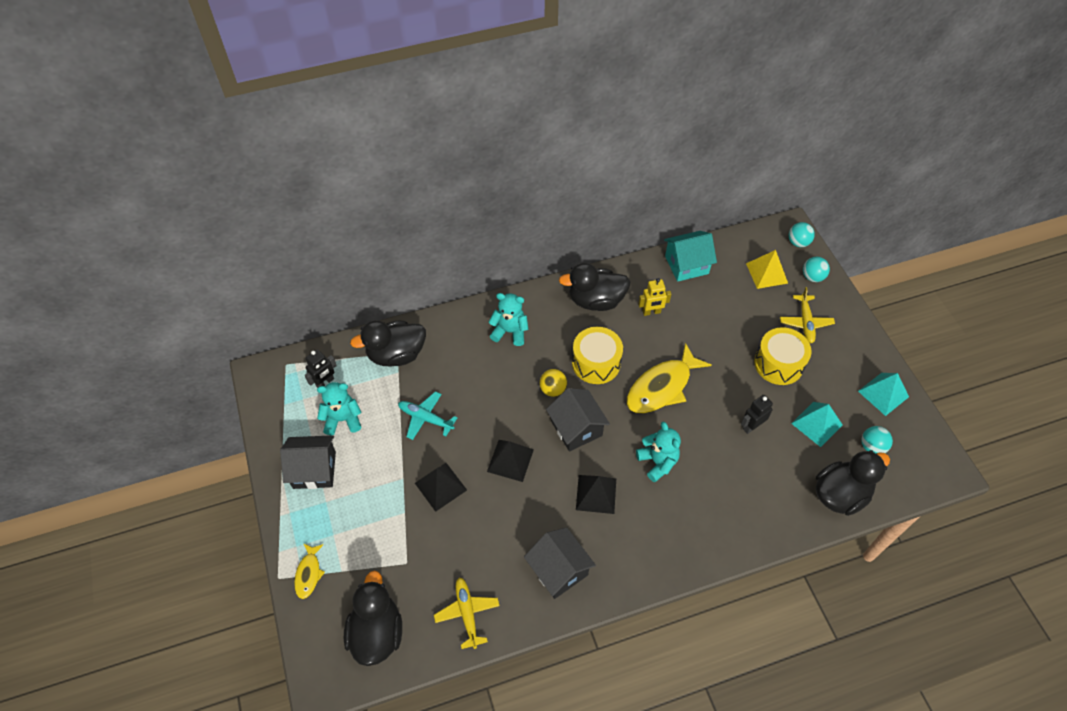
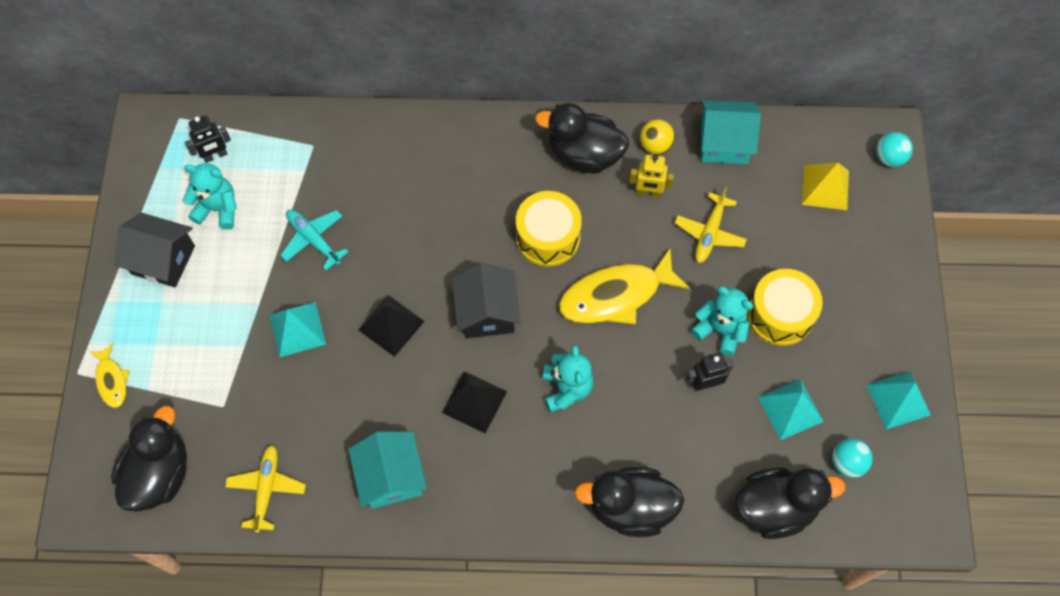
camera: 20 degrees right, 10 degrees up
yellow fish [294,543,325,599] -> yellow fish turned 45 degrees counterclockwise [89,343,130,408]
black duck [350,320,426,367] -> black duck moved to [574,467,684,537]
black pyramid [415,463,467,512] -> turquoise pyramid [270,302,326,357]
turquoise teddy bear [488,293,529,346] -> turquoise teddy bear moved to [691,286,753,356]
black house [524,527,596,599] -> turquoise house [348,432,427,509]
yellow ball [540,369,567,397] -> yellow ball moved to [640,119,675,155]
yellow plane [780,287,835,343] -> yellow plane moved to [675,187,747,263]
turquoise ball [803,257,830,282] -> none

